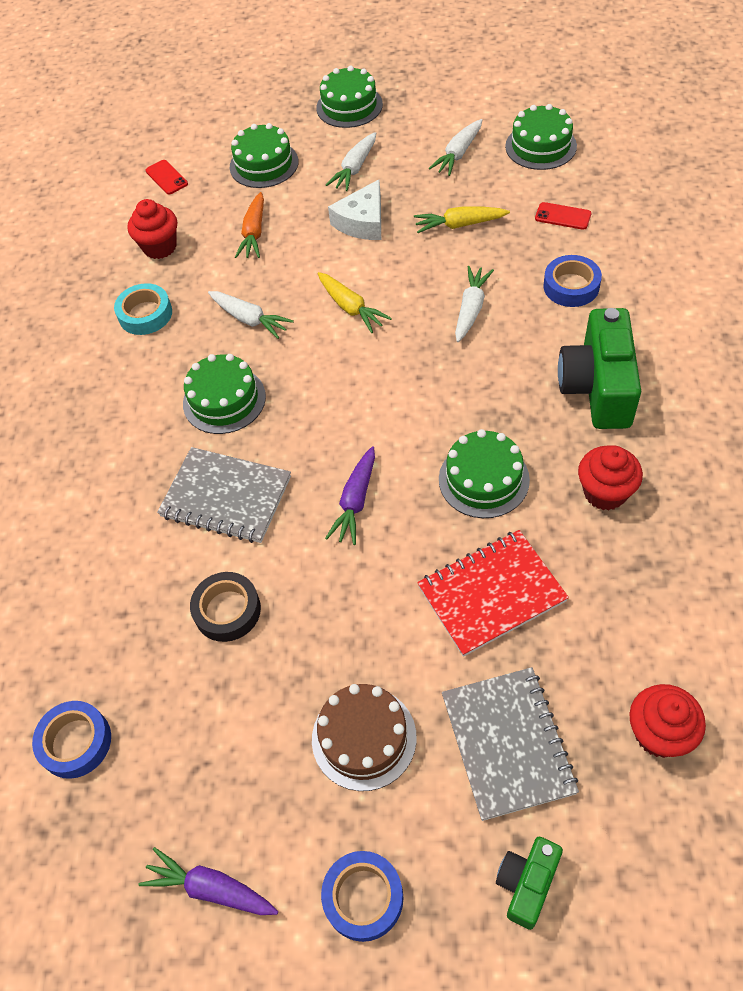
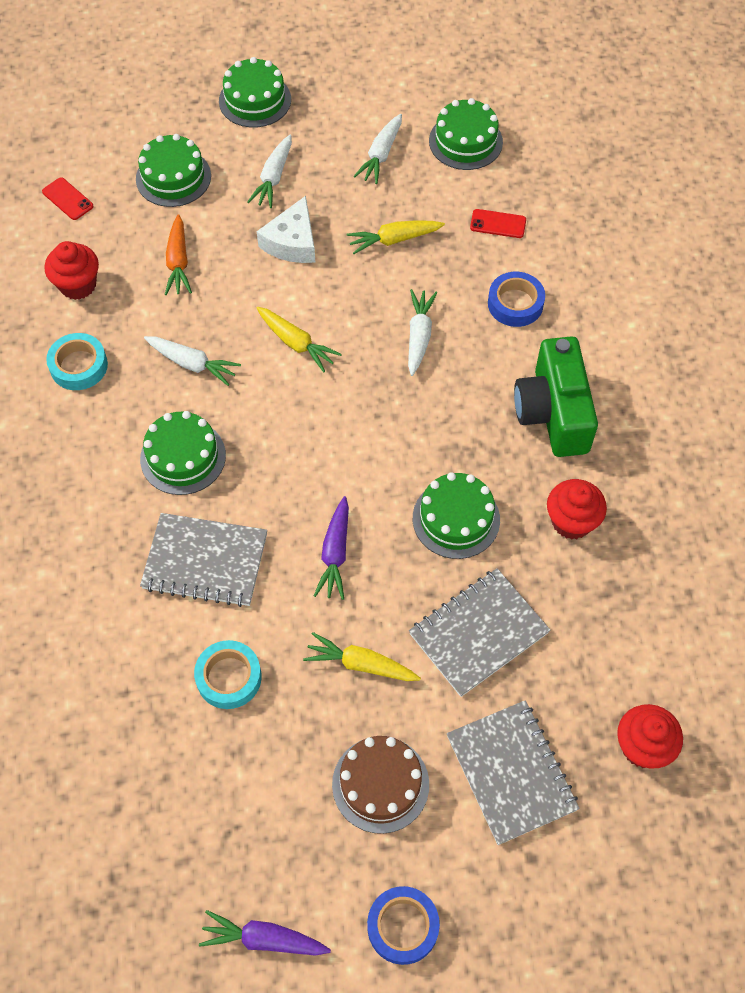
camera: 15 degrees left, 5 degrees up
blue tape [32,701,111,779] -> none
black tape [190,572,261,642] -> turquoise tape [194,640,262,709]
red notebook [417,530,569,657] -> grey notebook [409,568,550,697]
green camera [496,837,563,930] -> none
none -> yellow carrot [303,632,421,681]

